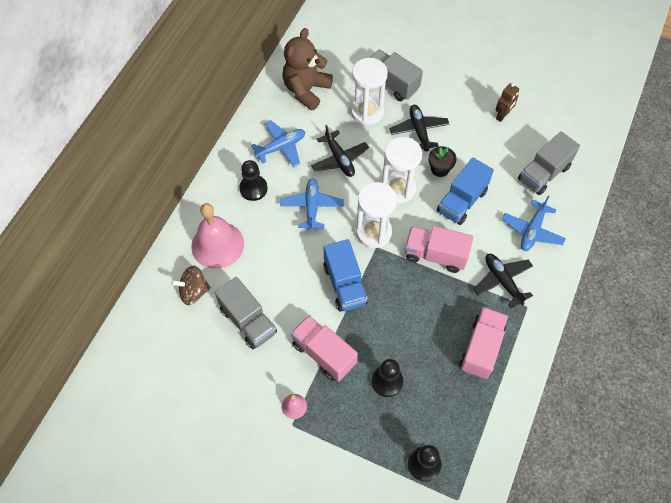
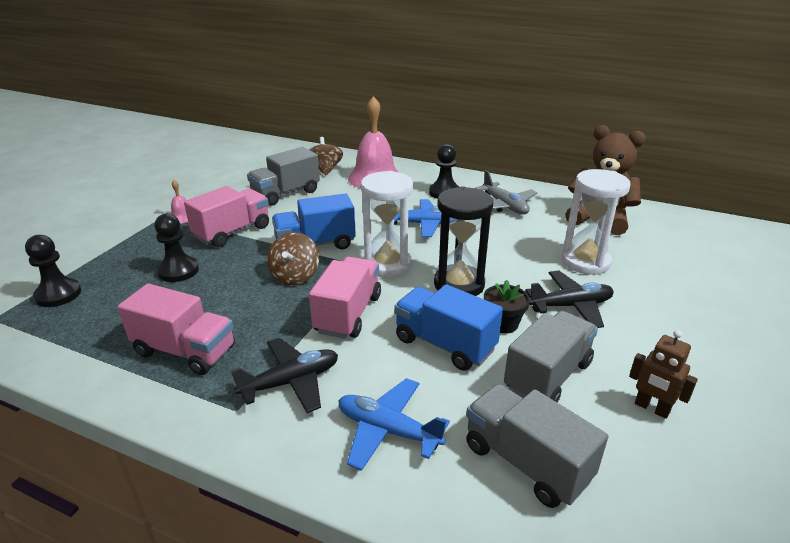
camera: 90 degrees right, 30 degrees down
blue plane [251,120,305,167] -> grey plane [475,170,537,214]
black plane [311,125,369,177] -> none
grey truck [370,50,423,101] -> grey truck moved to [504,311,598,402]
white hourglass [382,137,422,204] -> black hourglass [434,186,493,296]
none -> brown spinning top [267,232,319,285]

